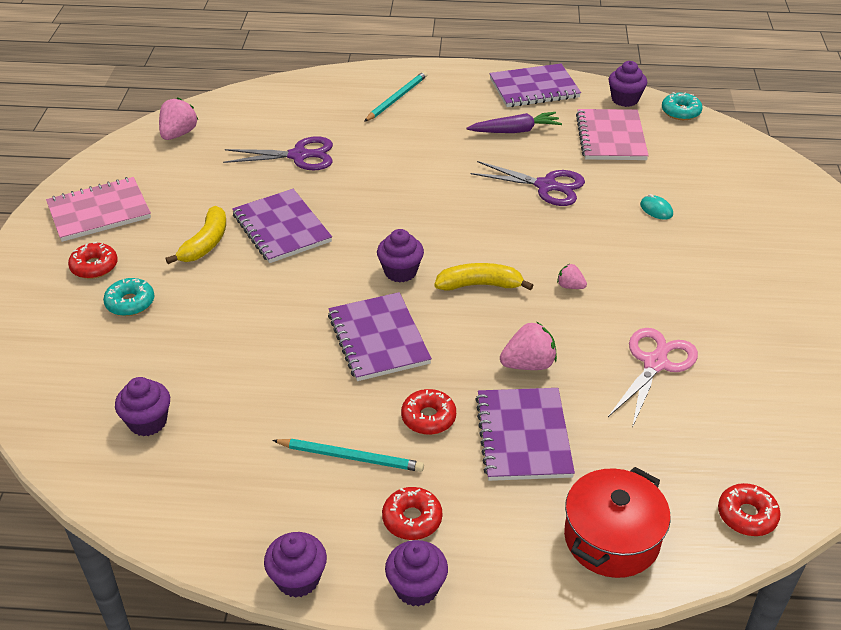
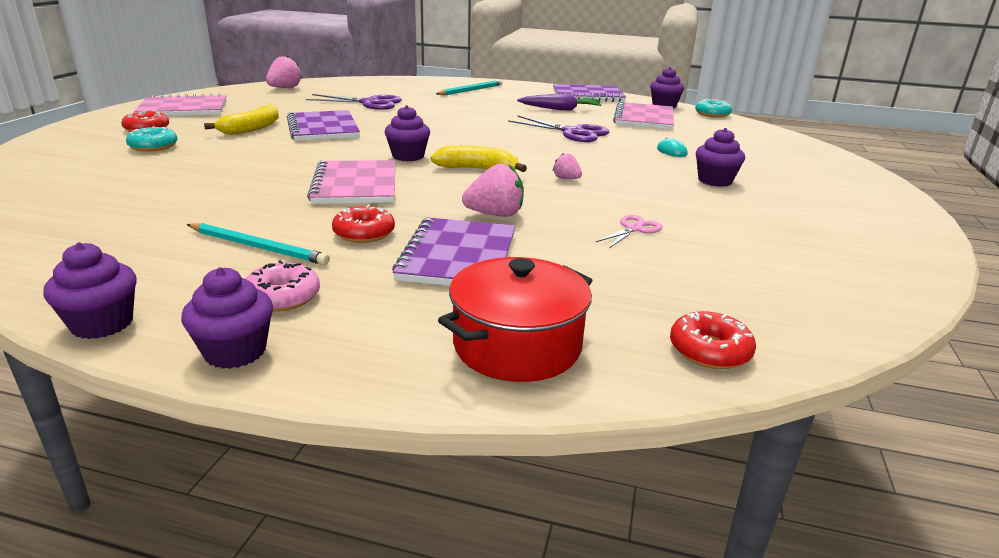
camera: 10 degrees right, 15 degrees down
purple cupcake [115,377,170,436] -> purple cupcake moved to [696,128,745,187]
purple notebook [328,292,432,381] -> pink notebook [307,160,395,204]
red donut [382,487,442,540] -> pink donut [245,260,320,311]
pink scissors [608,328,698,428] -> pink scissors [596,215,663,248], size x0.56

